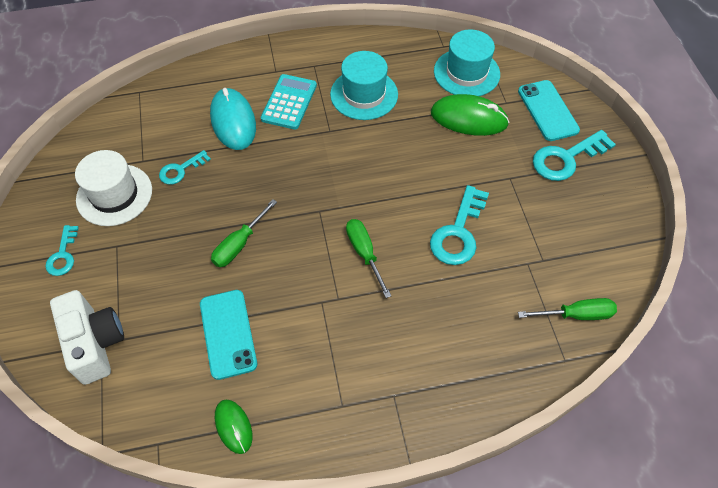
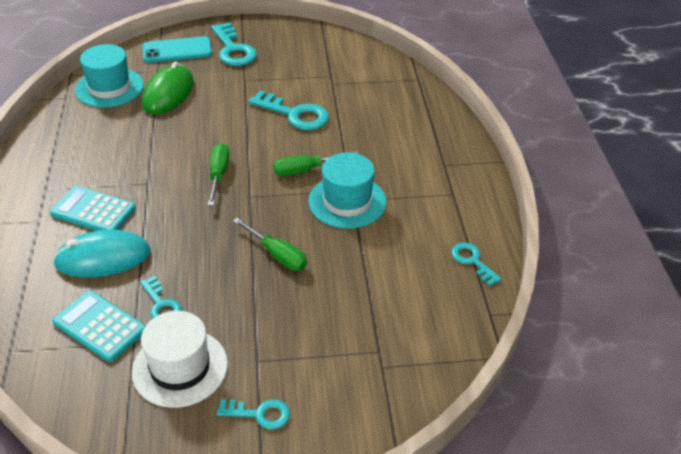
camera: 85 degrees left, 15 degrees down
white camera [50,290,124,385] -> none
turquoise phone [200,290,257,380] -> none
green mouse [215,400,252,454] -> turquoise key [451,243,502,286]
turquoise hat [330,51,398,120] -> turquoise hat moved to [309,153,387,229]
green screwdriver [518,298,617,320] -> green screwdriver moved to [208,143,229,206]
none -> turquoise calculator [52,290,146,362]

